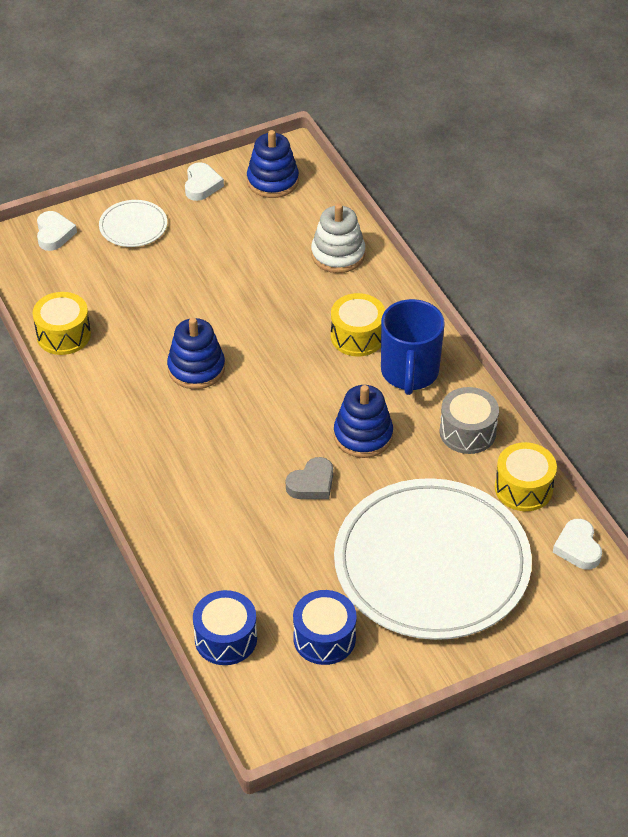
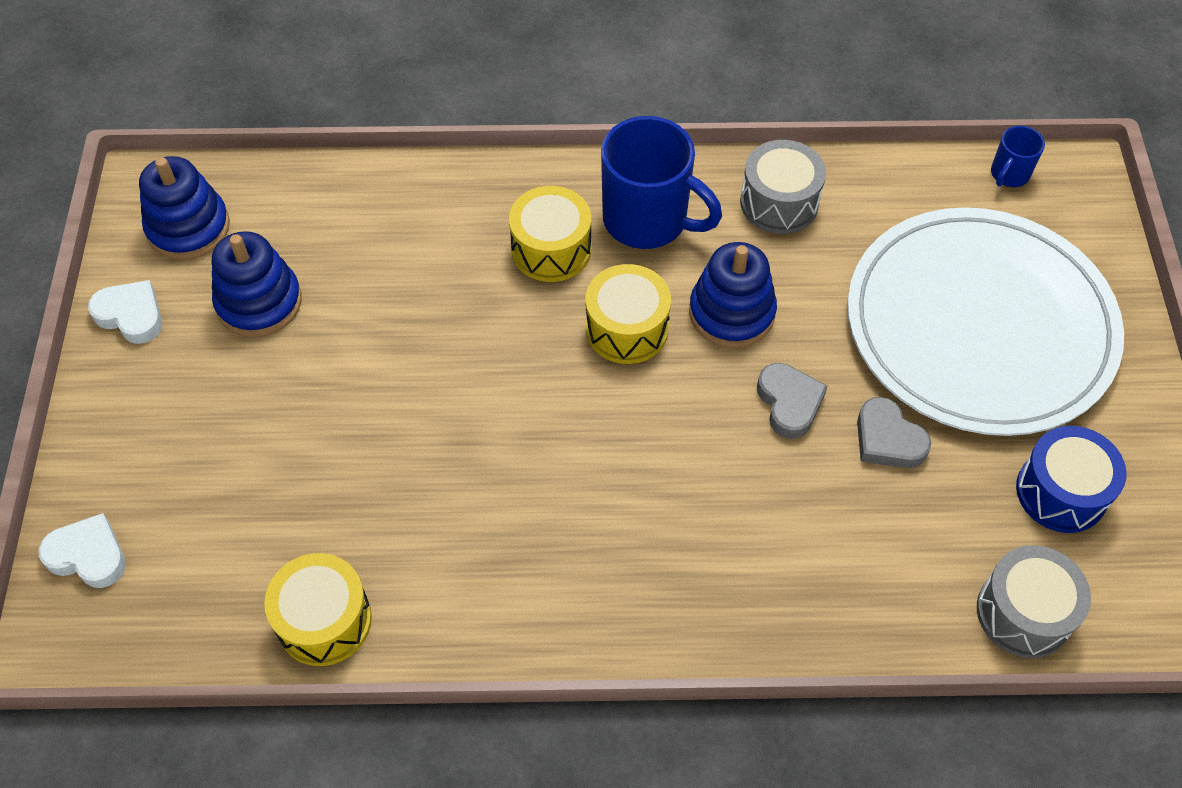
camera: 65 degrees left, 10 degrees up
white plate [99,200,167,247] -> none
blue stacking toy [167,318,225,389] -> blue stacking toy moved to [212,231,302,337]
blue drum [193,590,257,665] -> grey drum [977,545,1091,658]
white stacking toy [311,204,365,273] -> none
yellow drum [495,442,557,511] -> yellow drum moved to [586,264,671,364]
white heart [553,519,602,570] -> blue mug [991,126,1045,187]
none -> grey heart [857,397,931,468]

